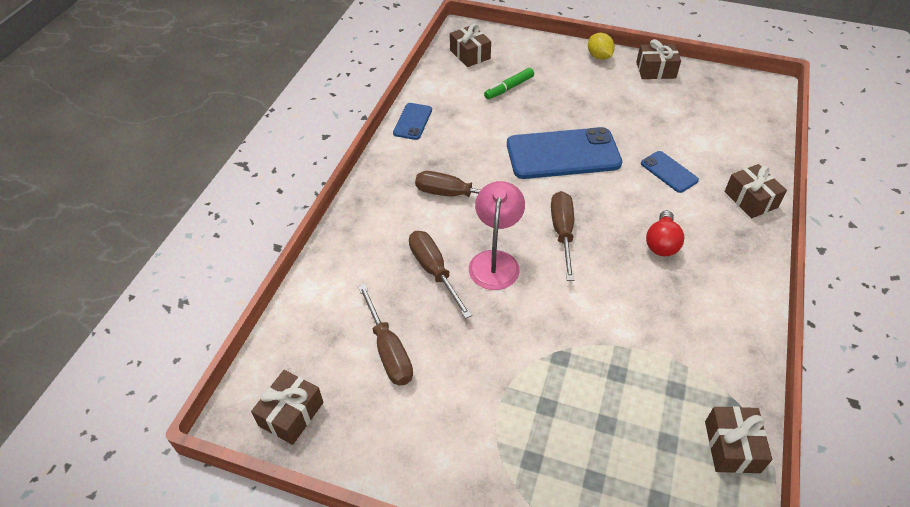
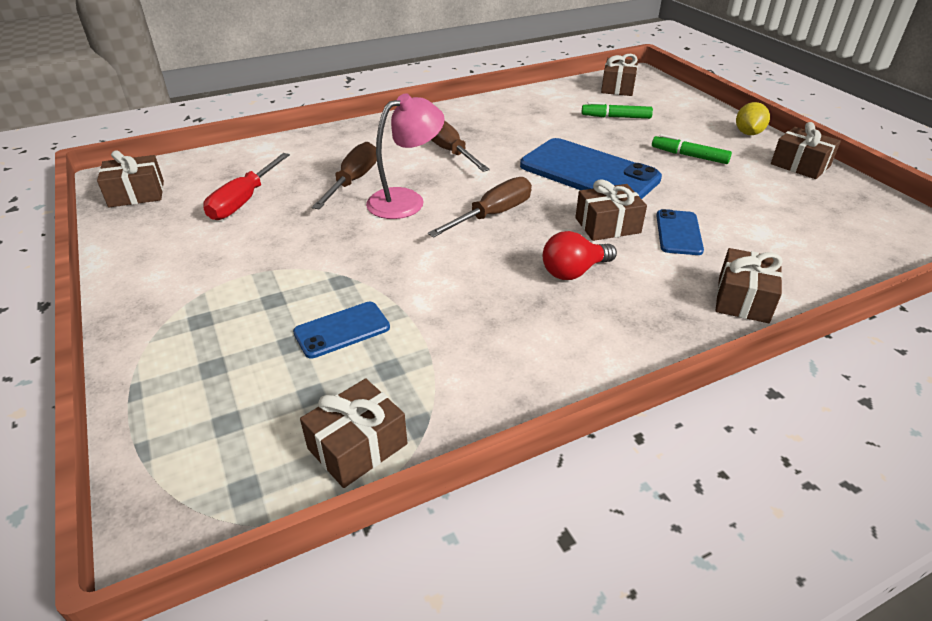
camera: 45 degrees right, 10 degrees down
brown screwdriver [358,284,413,385] -> red screwdriver [203,153,290,220]
blue phone [393,103,432,140] -> blue phone moved to [293,302,390,359]
none -> brown gift [575,179,647,241]
none -> green marker [652,134,732,164]

